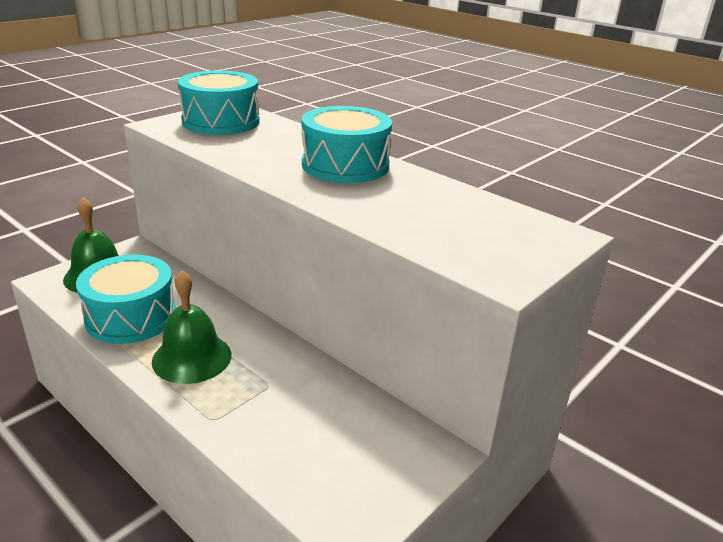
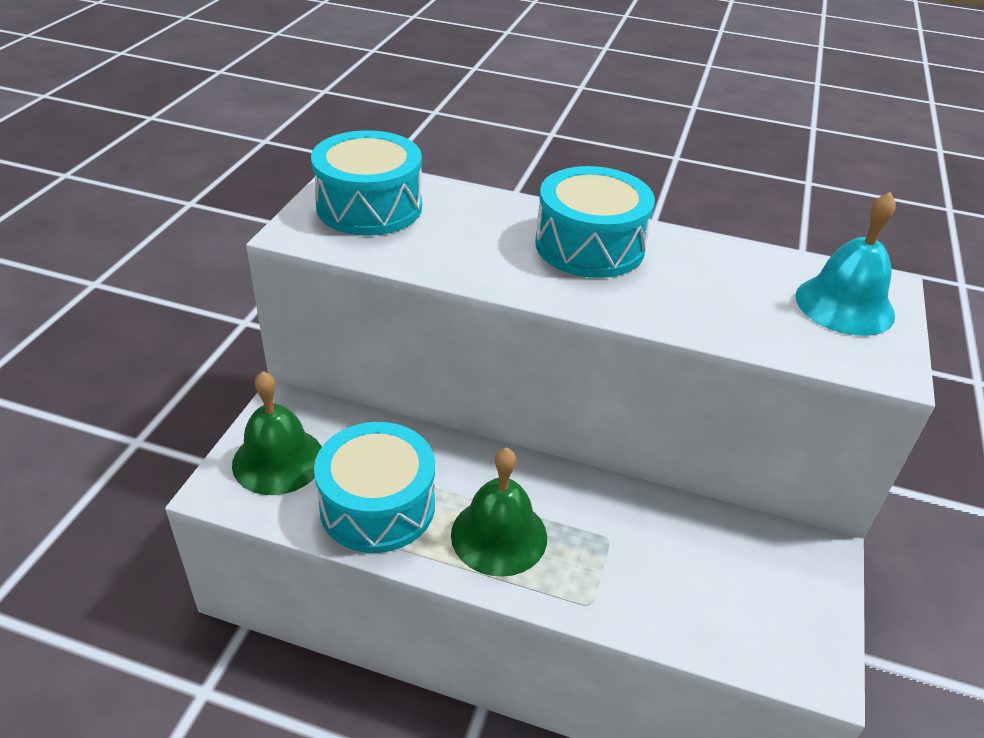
camera: 25 degrees left, 10 degrees up
none -> turquoise bell [795,192,896,336]

